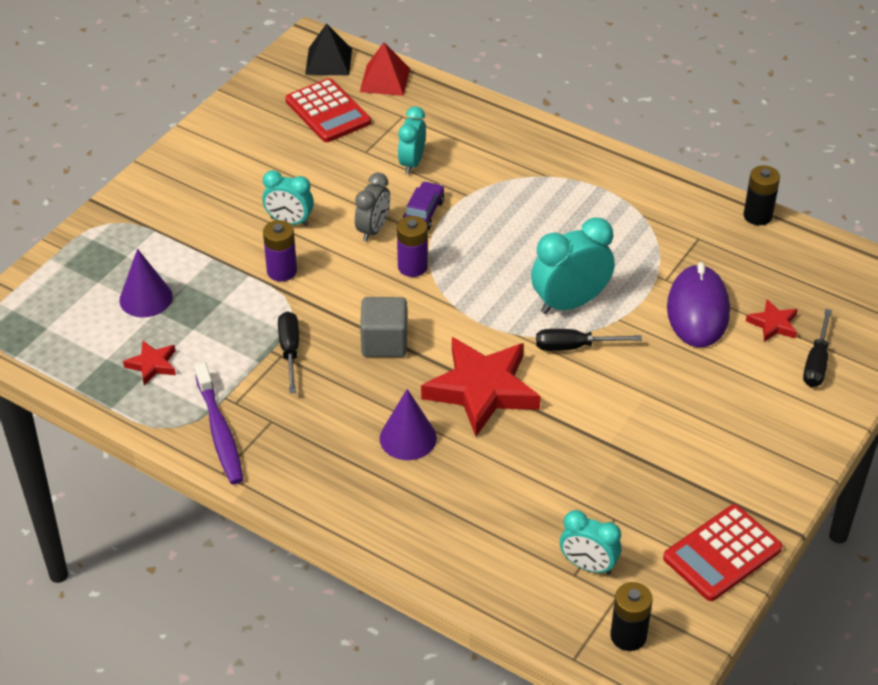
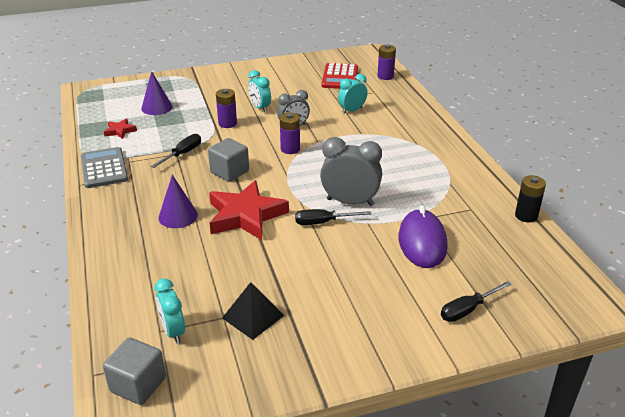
camera: 40 degrees right, 10 degrees down
purple toothbrush [195,362,243,484] -> grey calculator [81,147,128,188]
black pyramid [305,23,352,75] -> black pyramid moved to [222,282,284,340]
red pyramid [360,42,410,96] -> purple battery [377,45,396,80]
purple car [403,181,444,230] -> none
turquoise clock [531,218,615,314] -> grey clock [320,137,382,206]
black screwdriver [536,329,642,351] -> black screwdriver turned 45 degrees counterclockwise [295,209,371,225]
black battery [611,582,653,651] -> grey cube [103,337,166,405]
red calculator [663,504,782,601] -> none
purple mouse [667,262,730,347] -> purple mouse turned 45 degrees counterclockwise [398,205,448,268]
red star [746,299,798,342] -> none

